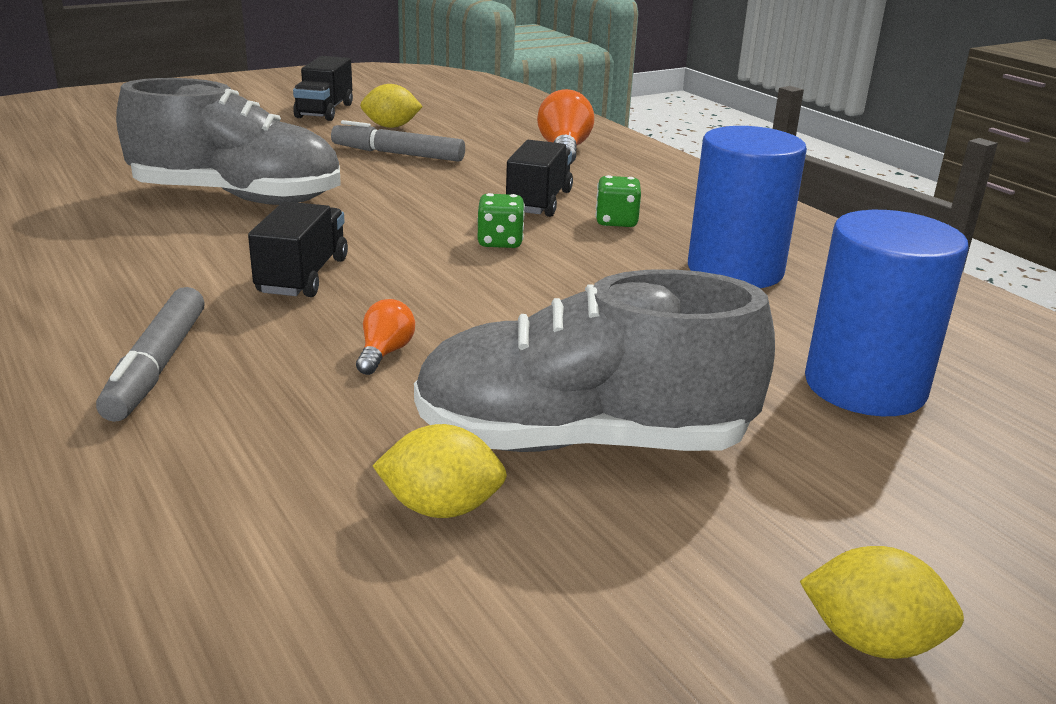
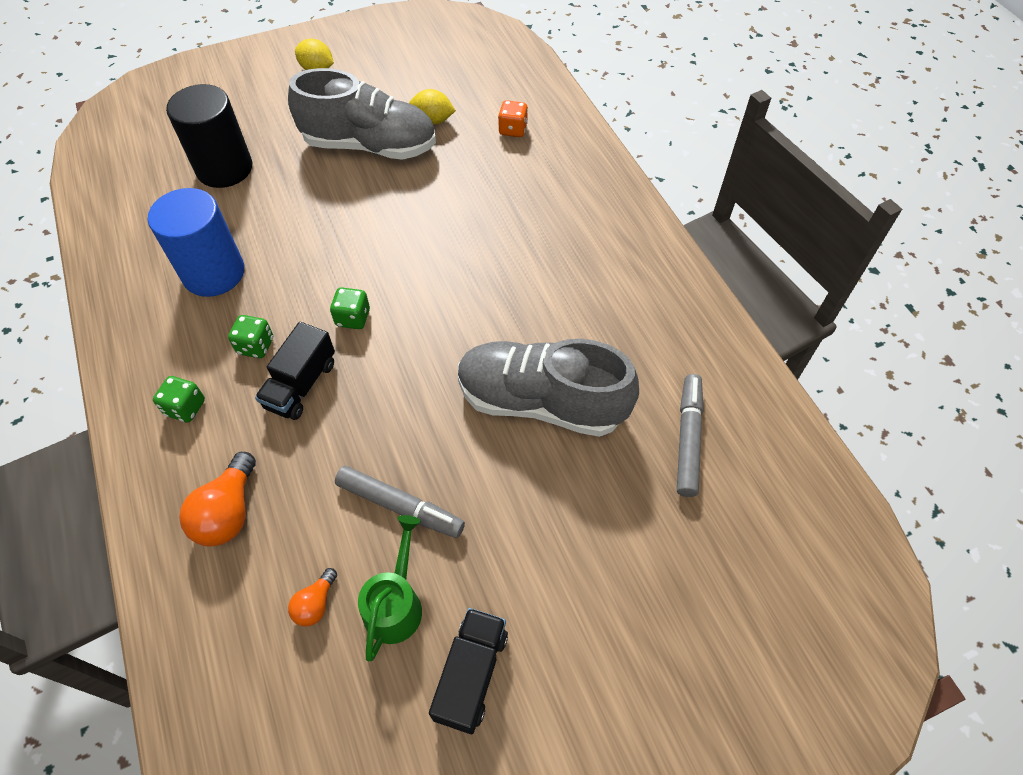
camera: 170 degrees left, 30 degrees up
grey marker [96,287,205,422] -> grey marker moved to [677,374,703,497]
black truck [248,201,348,297] -> none
orange light bulb [356,299,415,375] -> orange light bulb moved to [288,568,337,626]
yellow lemon [360,84,423,128] -> green watering can [358,515,422,661]
blue cylinder [805,210,968,416] -> black cylinder [166,84,252,188]
none -> green dice [153,376,205,422]
none -> orange dice [498,100,528,137]

